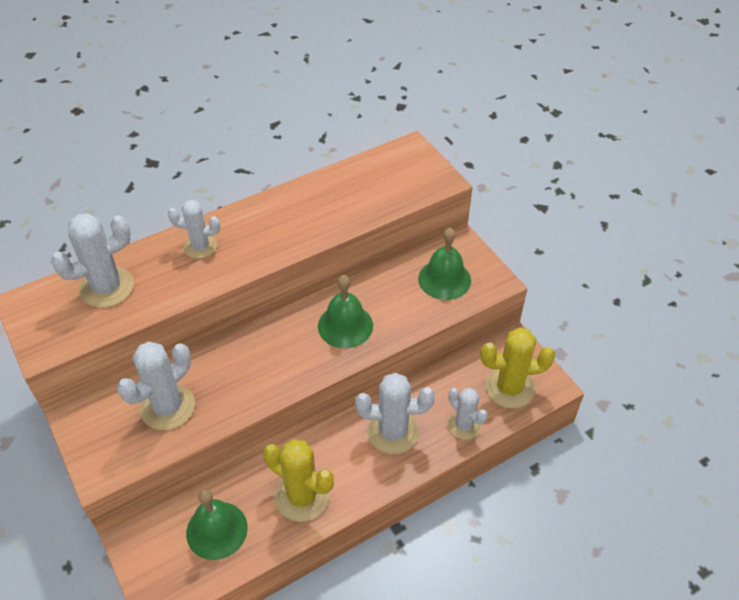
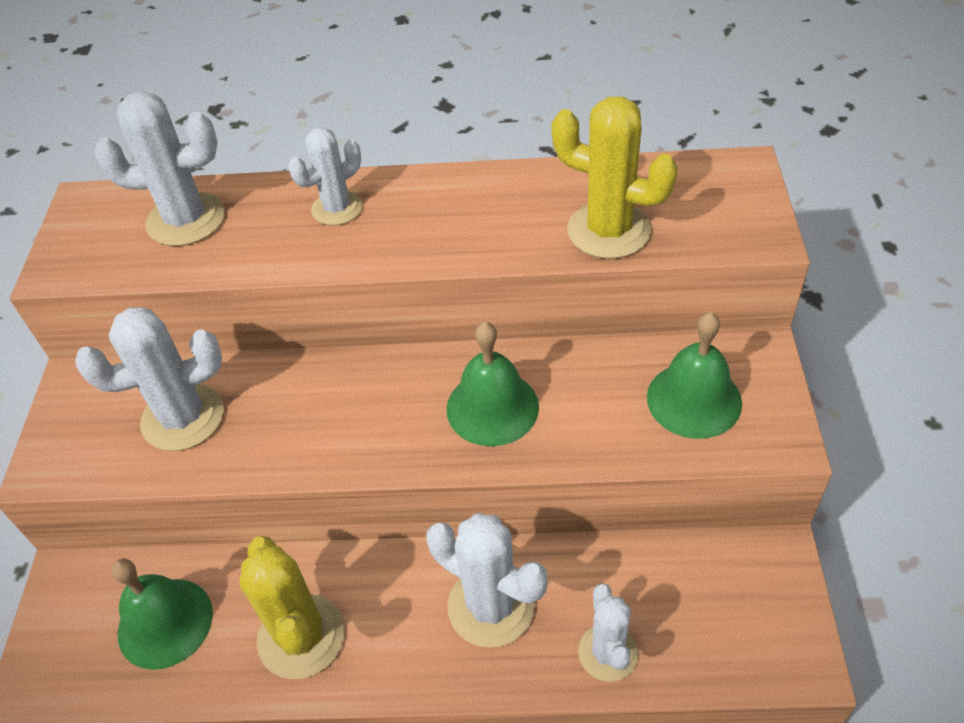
camera: 35 degrees right, 0 degrees up
white cactus [168,200,220,259] -> white cactus turned 75 degrees counterclockwise [288,127,363,226]
yellow cactus [480,327,555,409] -> yellow cactus moved to [551,97,678,259]

